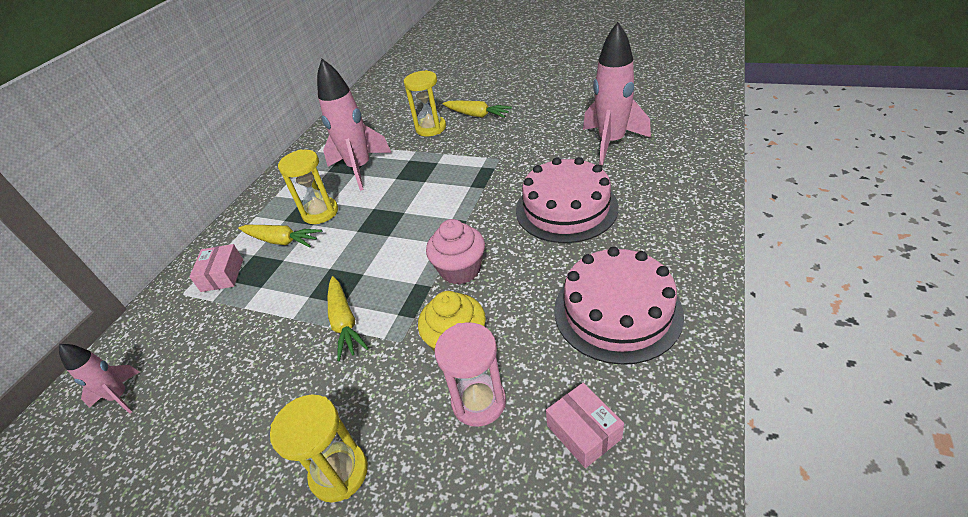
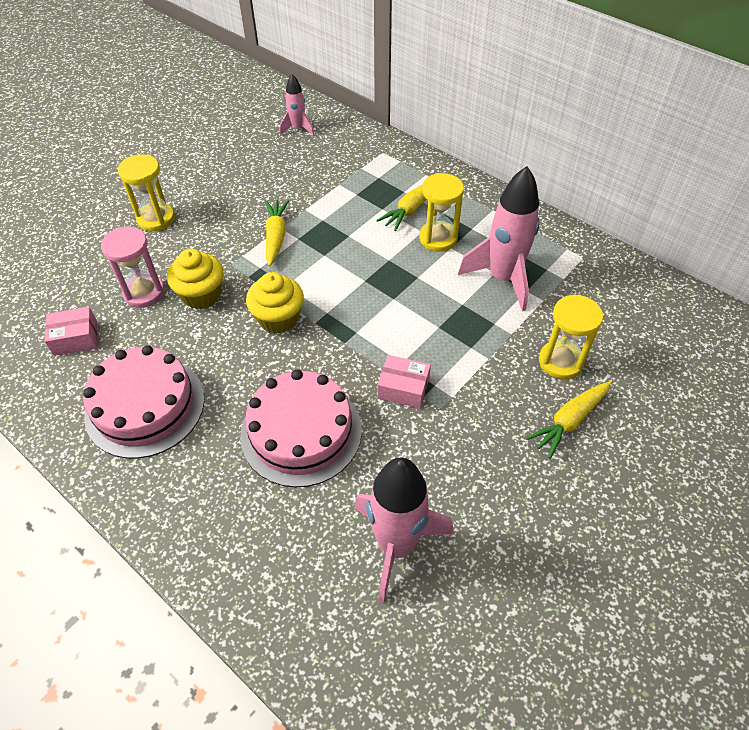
camera: 105 degrees right, 10 degrees up
pink box [189,244,243,292] -> pink box moved to [378,355,431,408]
yellow carrot [328,276,369,361] -> yellow carrot turned 90 degrees clockwise [265,200,289,266]
pink cupcake [426,219,485,285] -> yellow cupcake [246,272,304,334]

